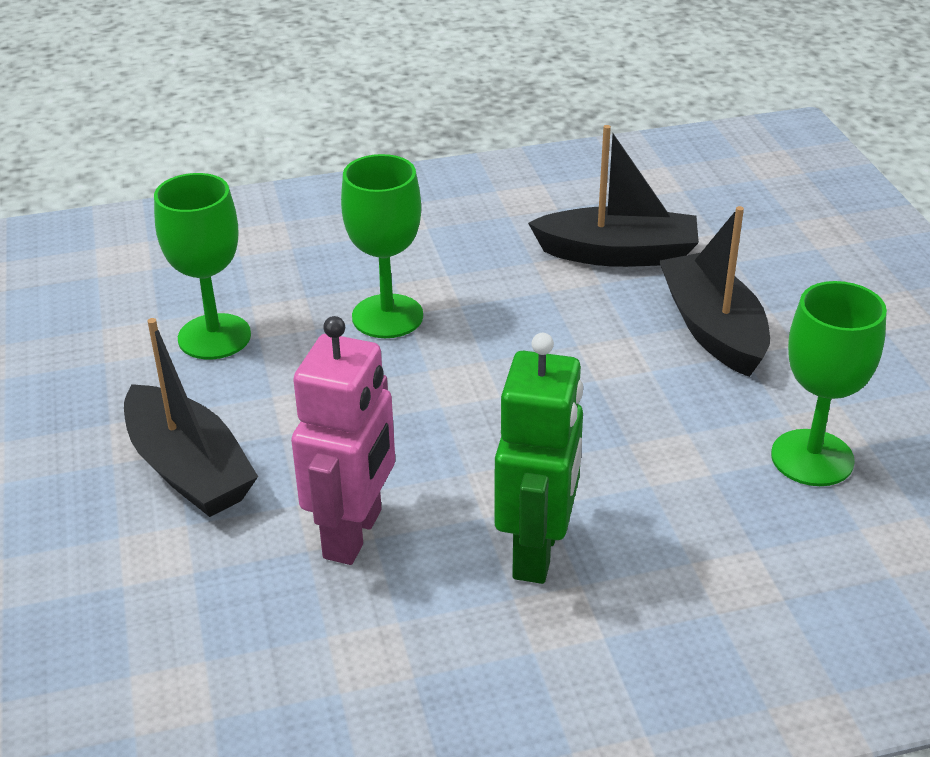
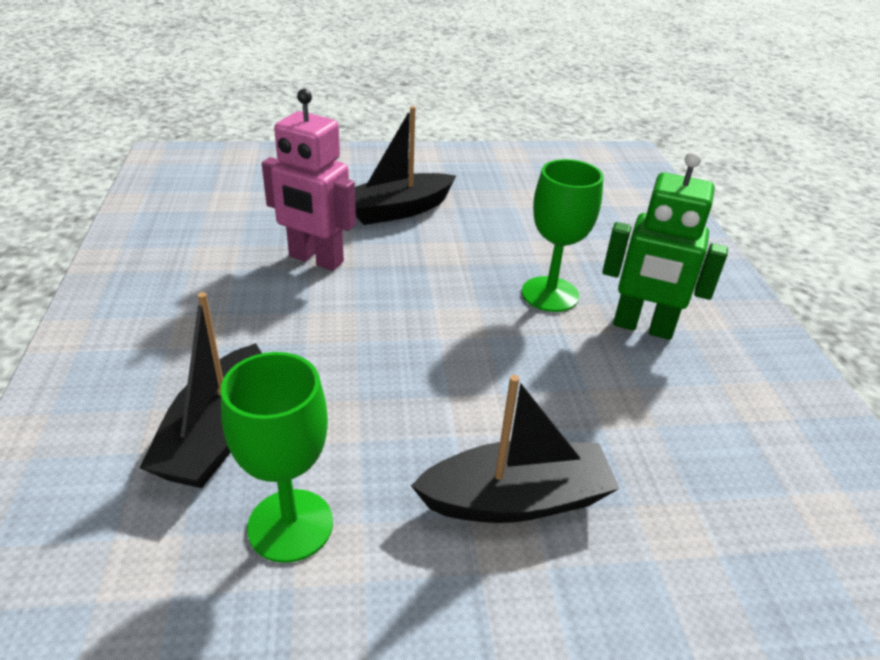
camera: 95 degrees right, 0 degrees up
green goblet [154,173,251,359] -> none
green robot [494,333,583,584] -> green robot moved to [602,151,728,340]
black boat [528,125,699,267] -> black boat moved to [140,292,262,488]

